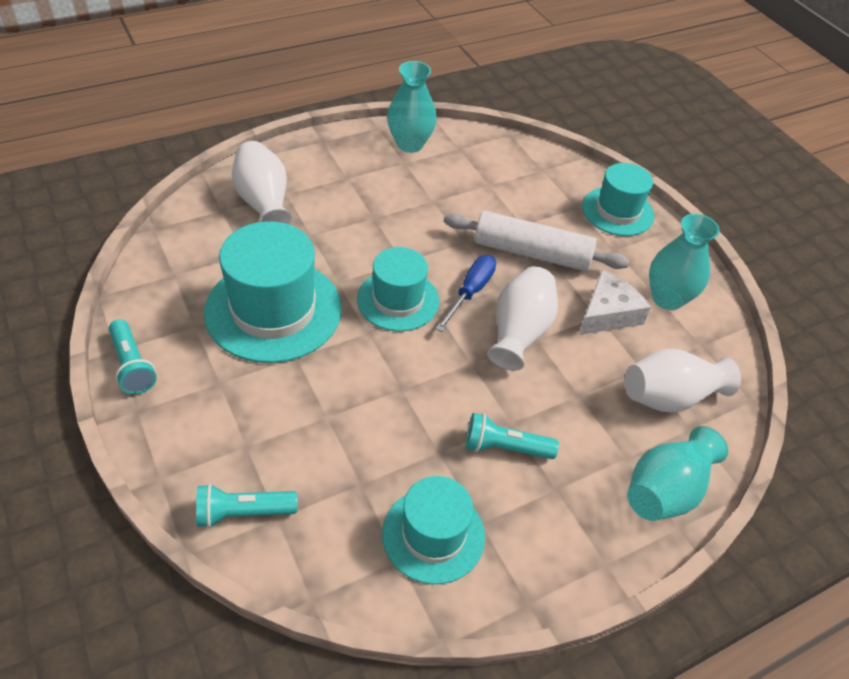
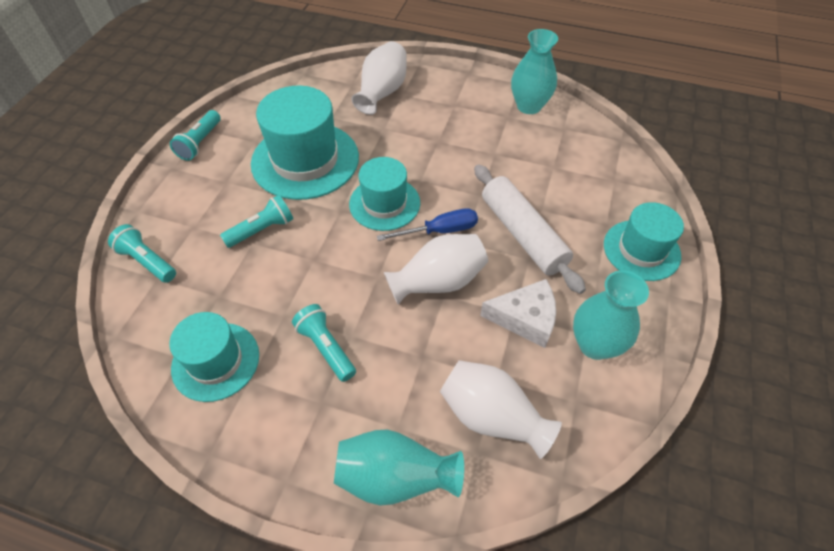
camera: 50 degrees right, 5 degrees up
none -> turquoise flashlight [220,195,293,248]

